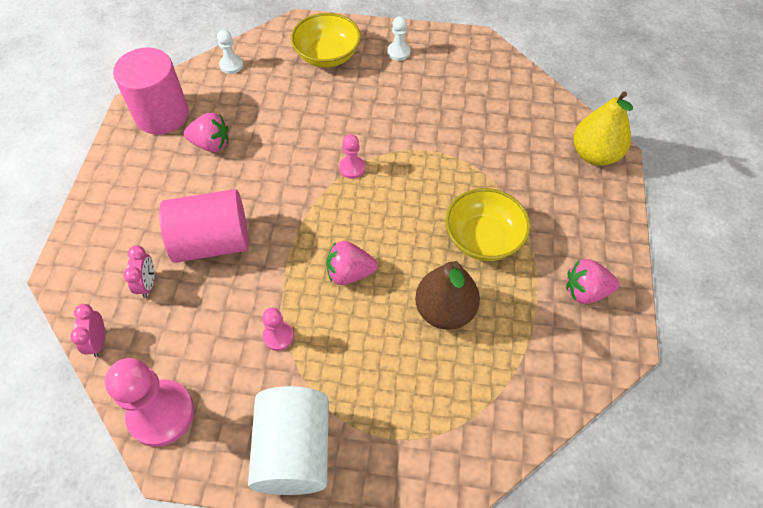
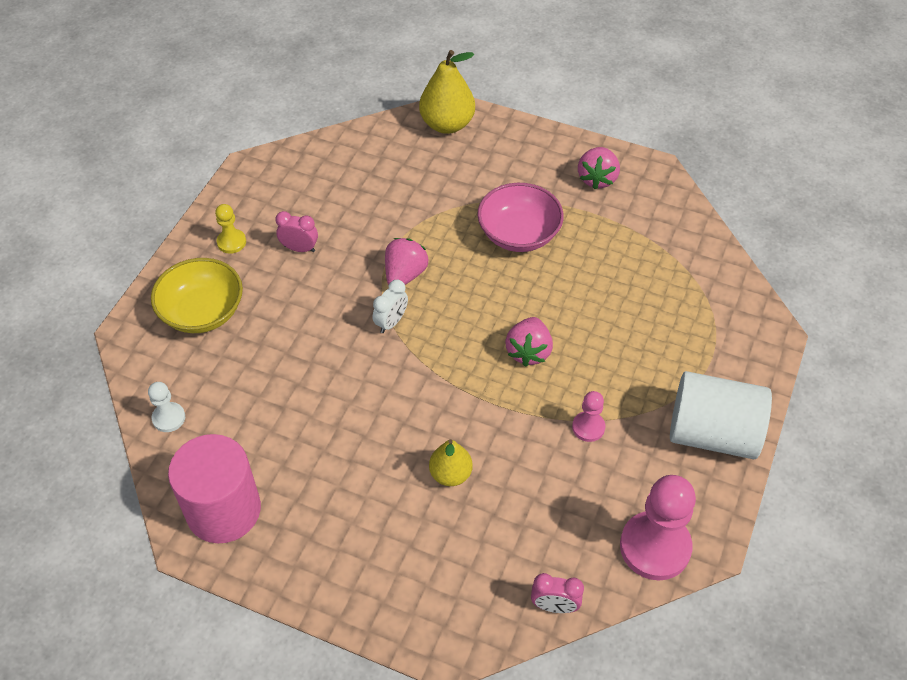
camera: 75 degrees left, 5 degrees down
pink clock [123,245,155,298] -> pink clock moved to [275,211,318,252]
pink cylinder [159,189,249,263] -> yellow pear [429,439,473,486]
pink strawberry [184,113,229,152] -> pink strawberry moved to [385,238,428,285]
pink pawn [339,134,365,179] -> white clock [373,280,408,333]
white pawn [387,16,410,61] -> yellow pawn [215,204,246,254]
brown pear [415,261,480,330] -> none
yellow bowl [445,188,531,261] -> pink bowl [477,183,564,252]

